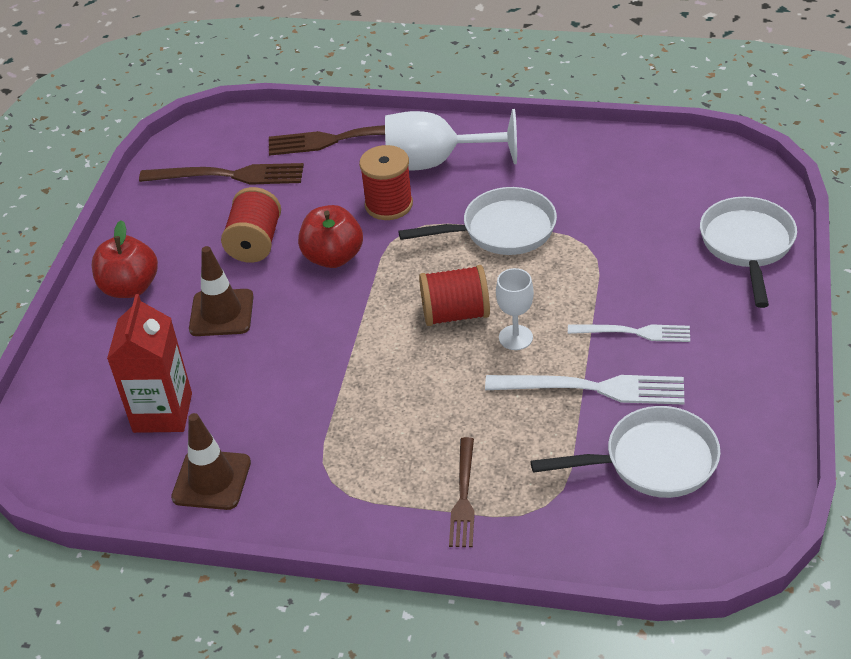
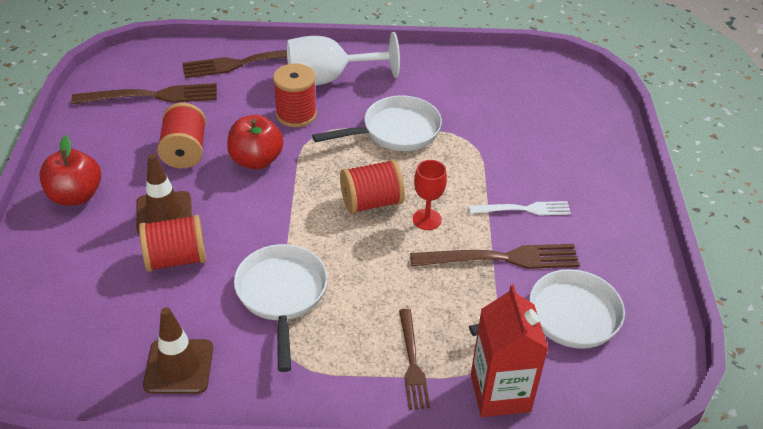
camera: 15 degrees left, 0 degrees up
red carton [107,294,192,433] -> red carton moved to [471,284,549,417]
white fork [485,375,685,405] -> brown fork [410,244,580,269]
white goblet [496,268,534,350] -> red goblet [413,160,447,230]
white pan [700,197,797,308] -> white pan moved to [234,244,328,372]
none -> red spool [139,215,206,272]

